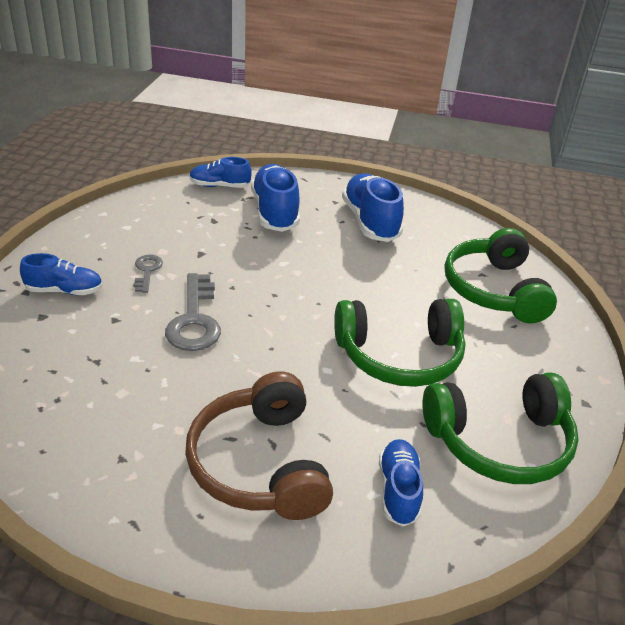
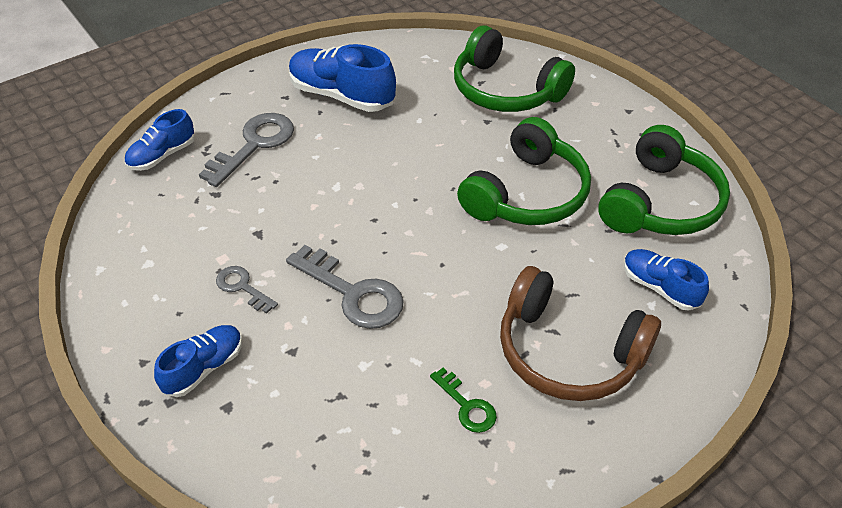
camera: 45 degrees left, 10 degrees up
blue shoe [251,164,300,232] -> grey key [199,113,294,187]
none -> green key [430,368,497,433]

